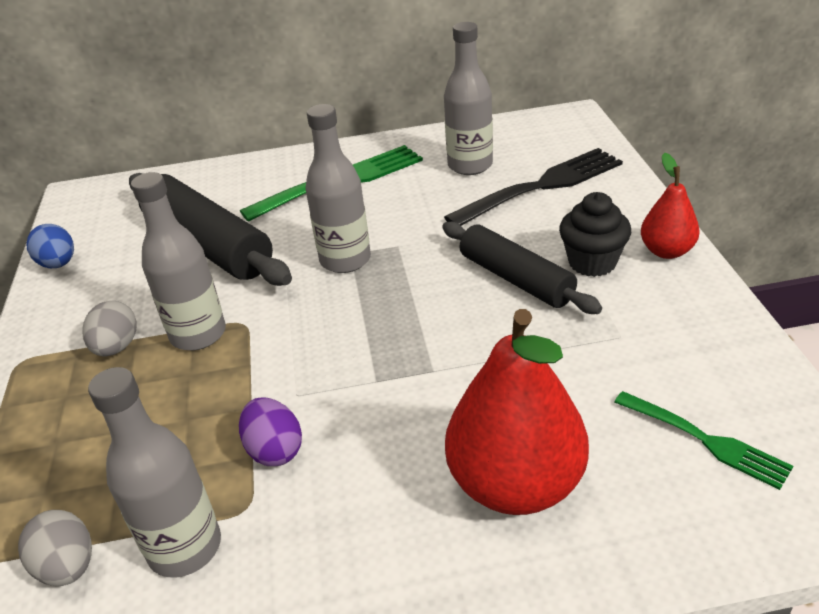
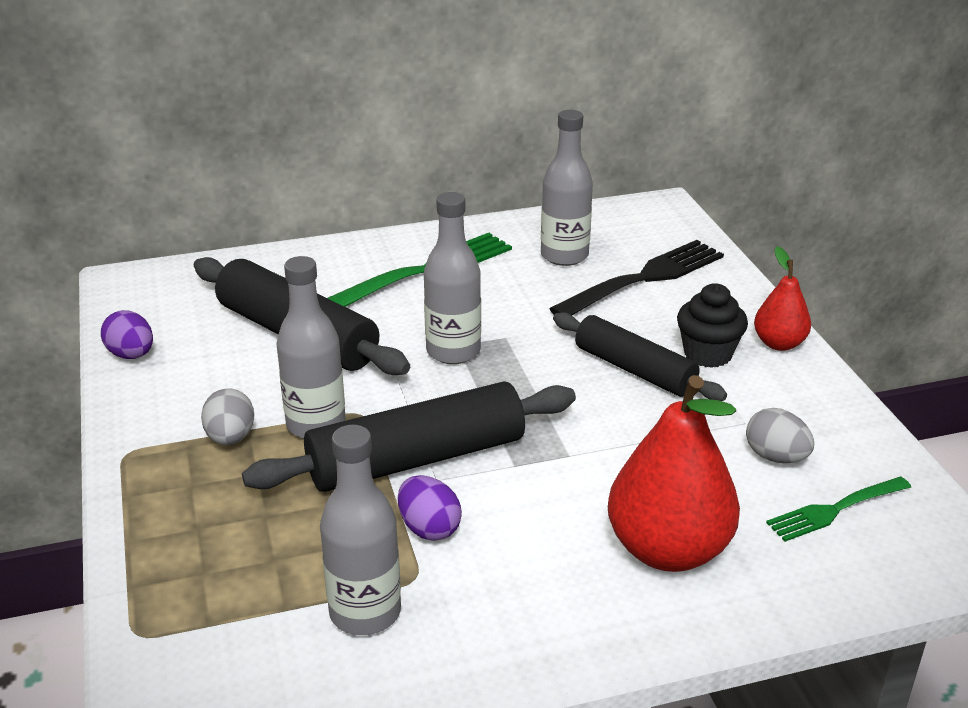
camera: 10 degrees left, 5 degrees down
grey egg [18,510,92,586] -> grey egg moved to [746,408,814,463]
blue egg [26,224,74,268] -> purple egg [101,310,153,359]
green fork [614,391,793,490] -> green fork turned 120 degrees clockwise [766,476,911,542]
none -> black rolling pin [242,382,576,492]

